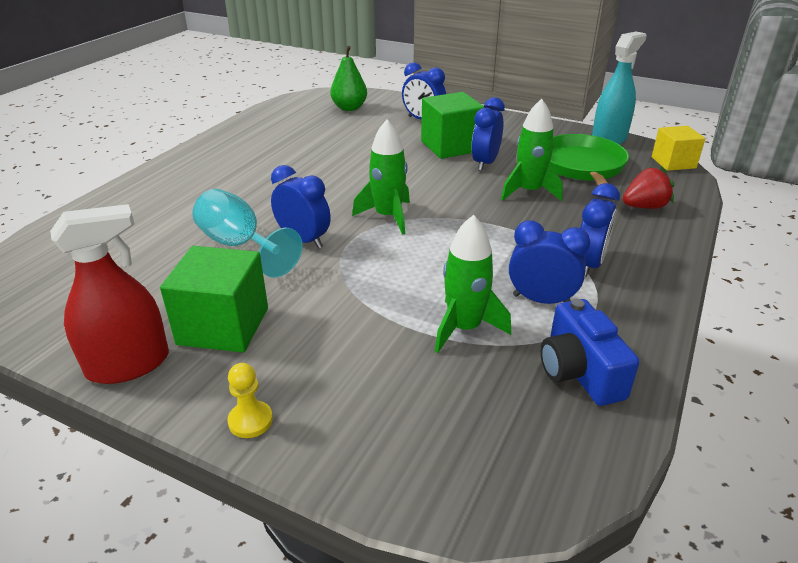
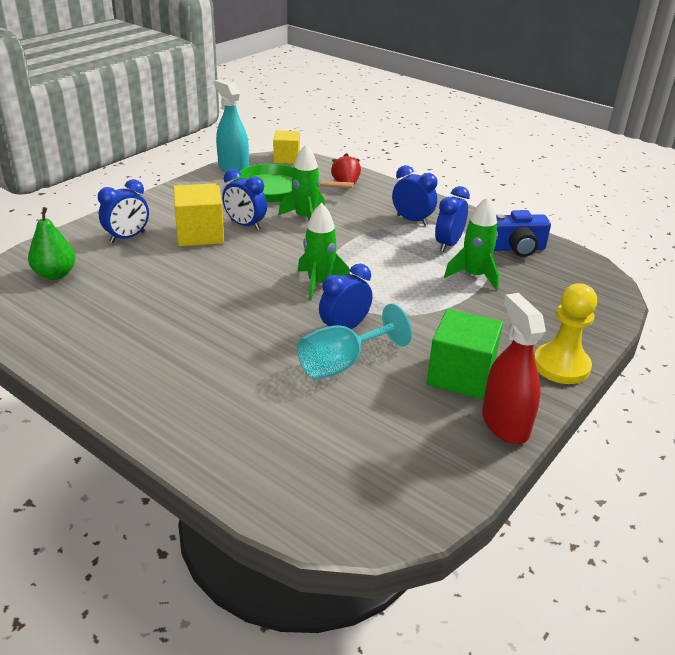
camera: 80 degrees left, 0 degrees up
yellow pawn [227,363,273,438] -> yellow pawn [534,283,597,384], size x1.93
green cube [421,92,485,159] -> yellow cube [173,183,224,246]

